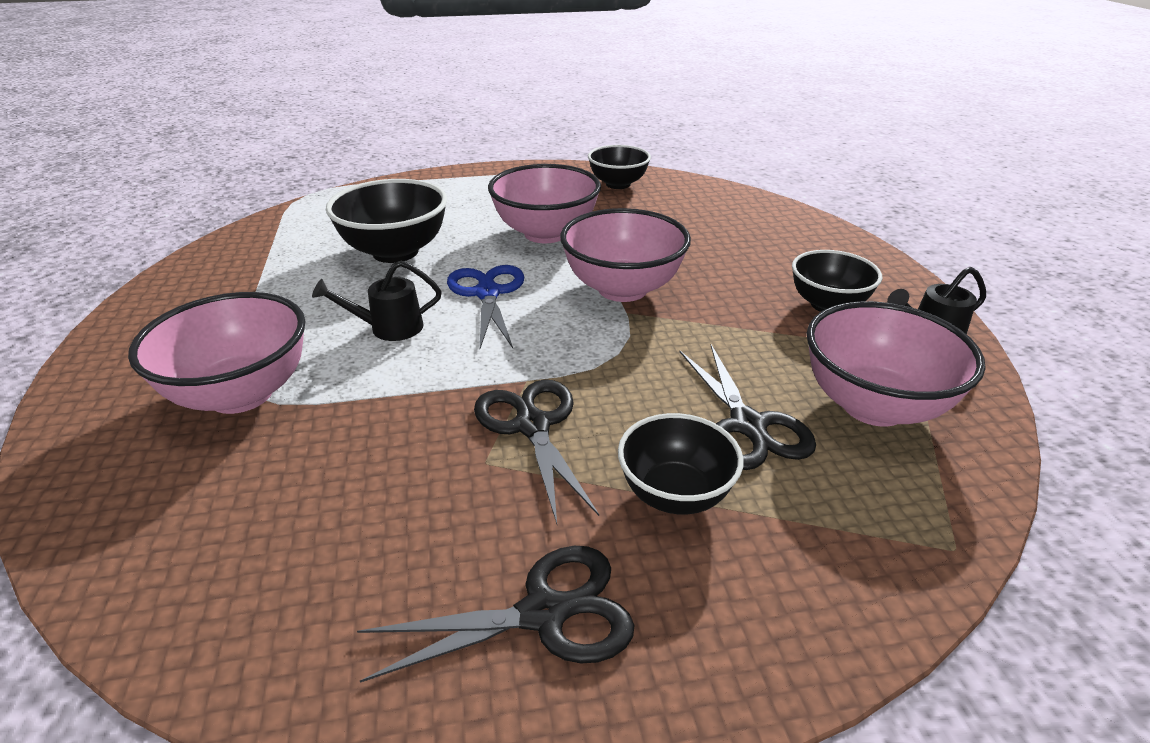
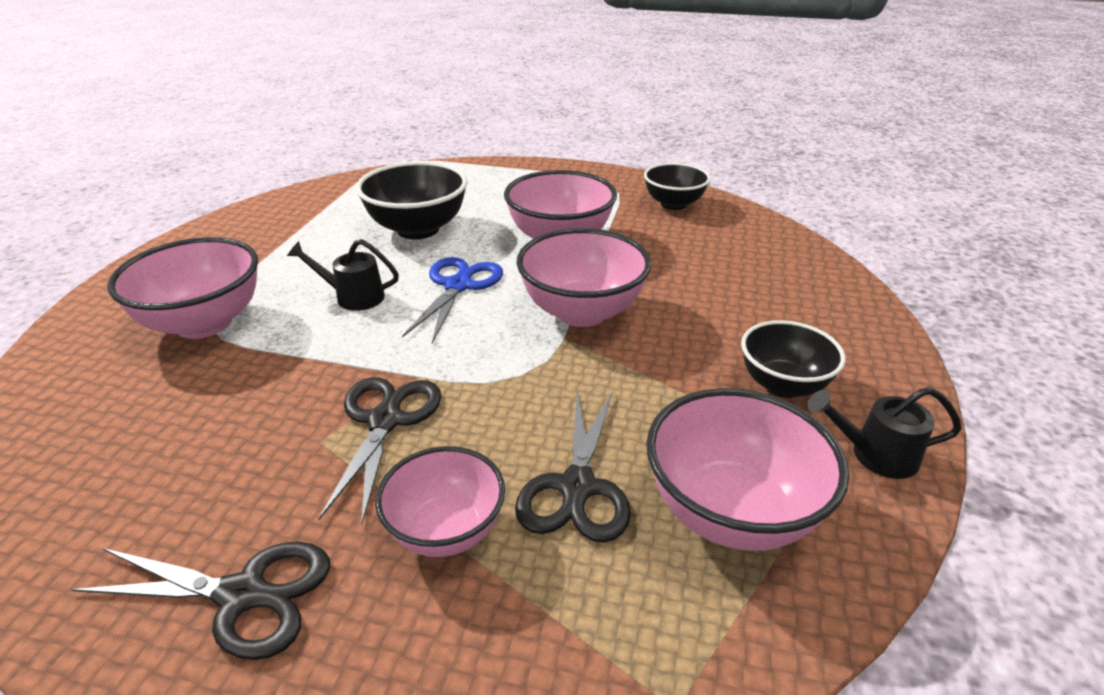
camera: 25 degrees right, 0 degrees up
black bowl [618,413,744,514] -> pink bowl [375,446,505,557]

